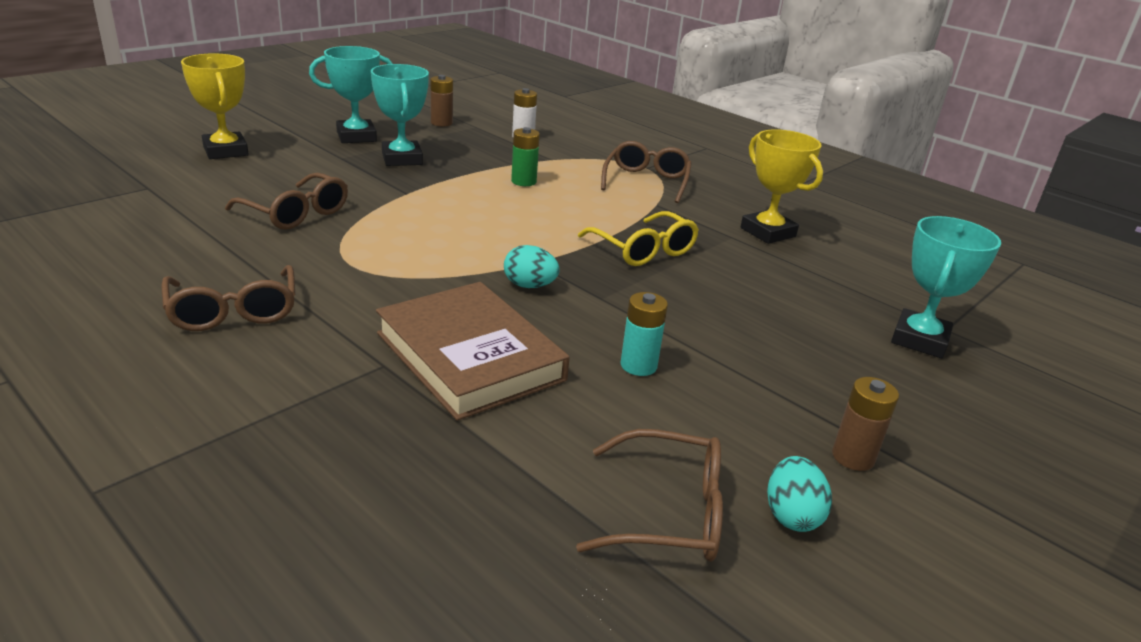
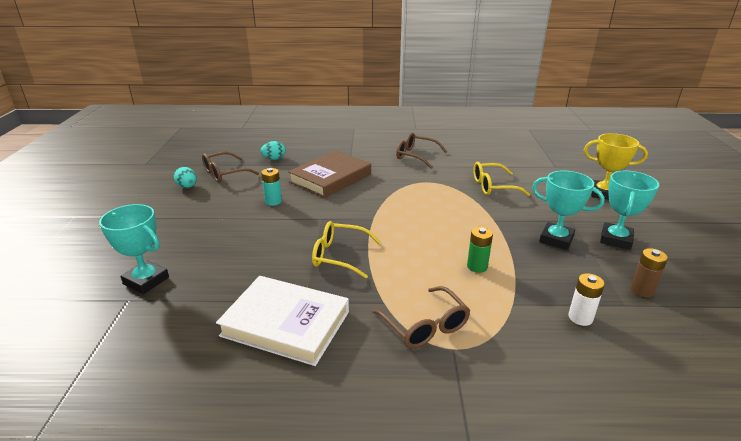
camera: 140 degrees right, 0 degrees up
brown glasses [225,173,348,230] -> yellow glasses [473,162,530,196]
brown book [376,282,570,421] -> brown book turned 60 degrees counterclockwise [288,151,371,198]
turquoise egg [504,245,560,288] -> turquoise egg moved to [261,141,286,160]
yellow trophy [741,129,823,244] -> white book [216,276,349,366]
brown battery [832,377,899,471] -> none
turquoise trophy [891,216,1001,358] -> turquoise trophy turned 45 degrees counterclockwise [99,204,169,294]

